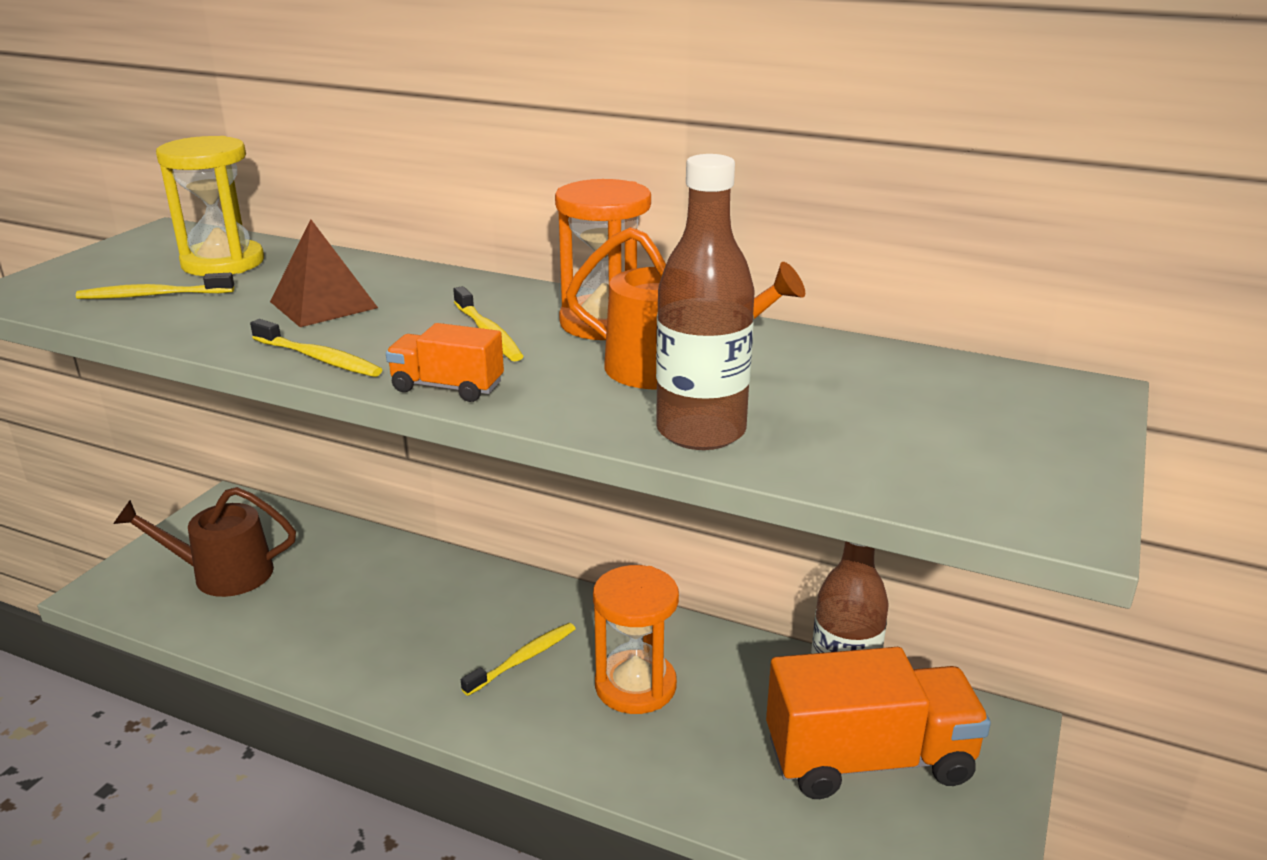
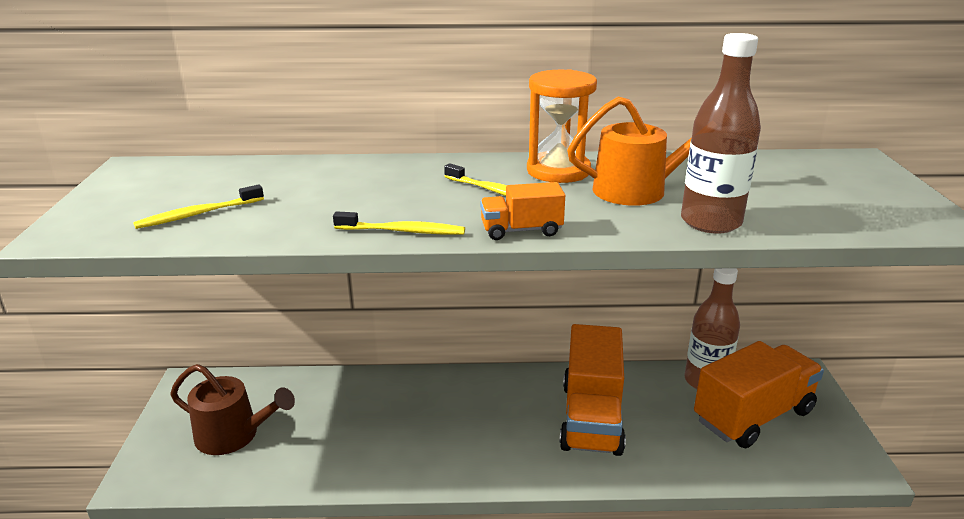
camera: 25 degrees left, 0 degrees up
brown watering can [113,487,296,597] -> brown watering can turned 135 degrees counterclockwise [170,364,295,455]
yellow hourglass [156,136,264,276] -> none
brown pyramid [270,219,378,327] -> none
yellow toothbrush [461,623,576,696] -> none
orange hourglass [593,565,679,714] -> orange truck [559,324,626,456]

